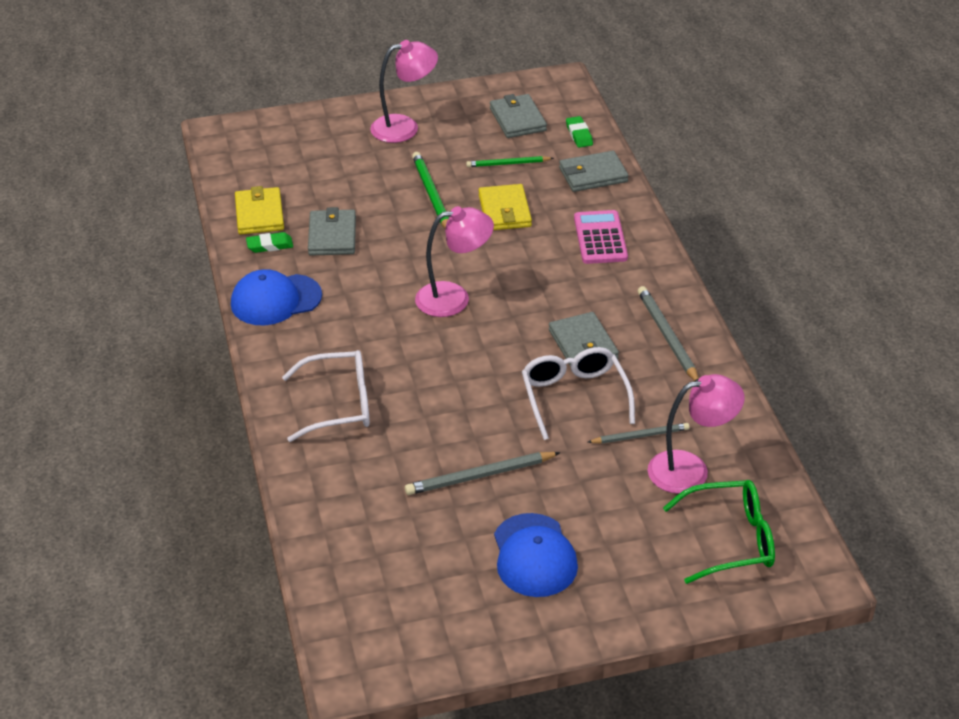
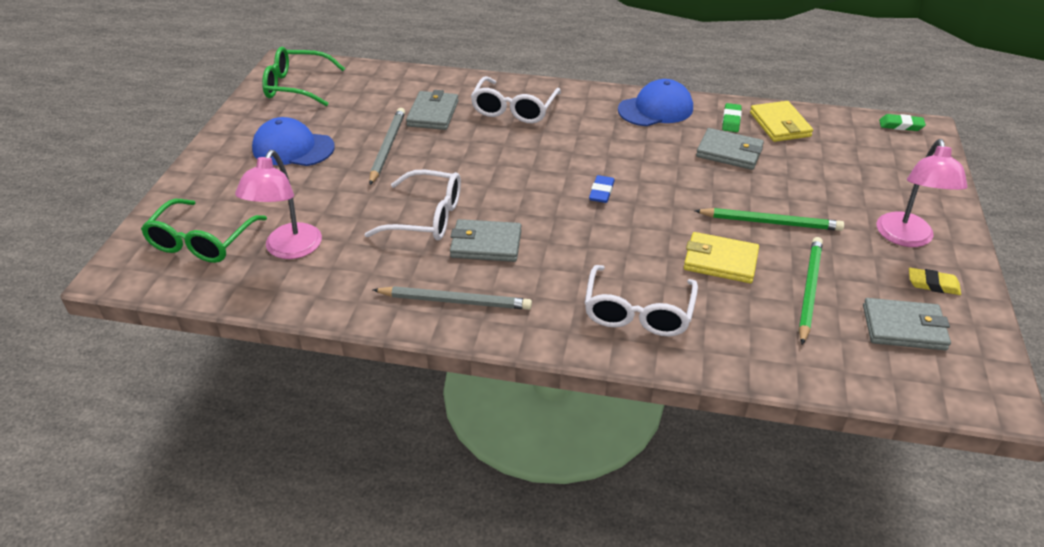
camera: 115 degrees right, 0 degrees up
blue cap [231,269,322,325] -> blue cap turned 60 degrees clockwise [618,79,693,126]
yellow wallet [235,186,284,234] -> yellow wallet turned 60 degrees clockwise [750,101,813,142]
pink lamp [415,206,494,317] -> blue eraser [589,175,615,203]
green pencil [466,156,554,167] -> green pencil [799,237,823,345], size x1.51
grey wallet [559,151,629,192] -> grey wallet moved to [406,90,459,130]
green eraser [566,116,593,148] -> green eraser moved to [879,114,926,131]
pink calculator [574,210,628,264] -> white glasses [584,265,698,336]
grey pencil [588,423,690,444] -> none
none -> green glasses [262,47,345,106]
none -> yellow eraser [909,268,961,295]

